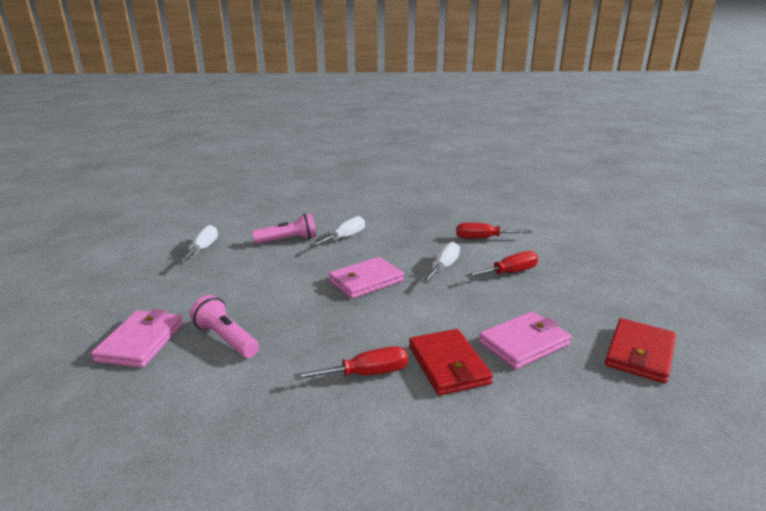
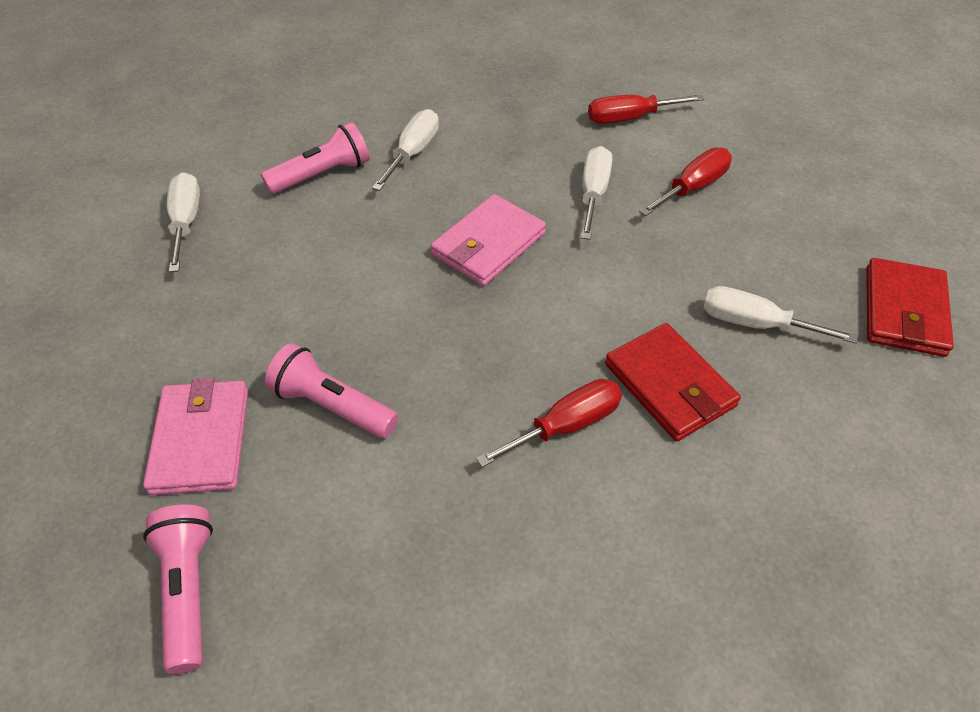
camera: 15 degrees left, 25 degrees up
pink wallet [479,311,571,369] -> white screwdriver [703,286,858,344]
none -> pink flashlight [143,504,213,674]

